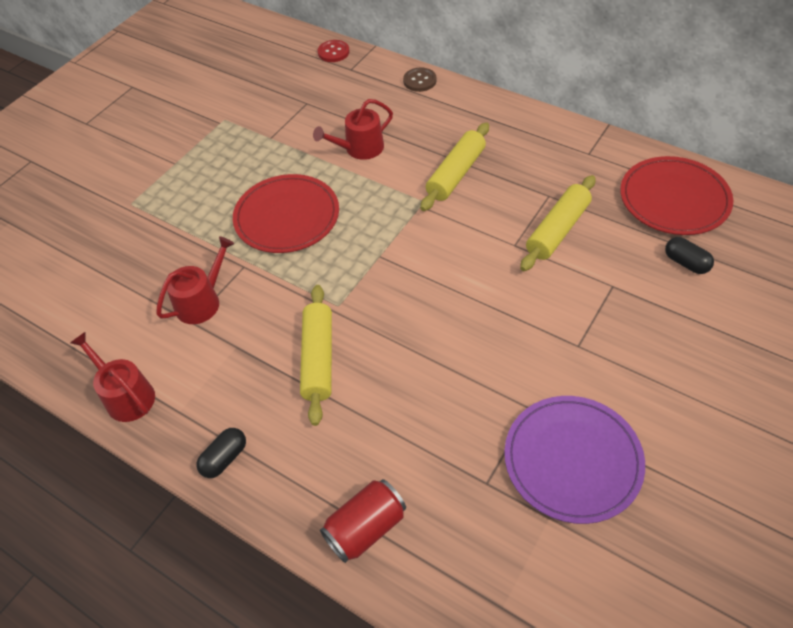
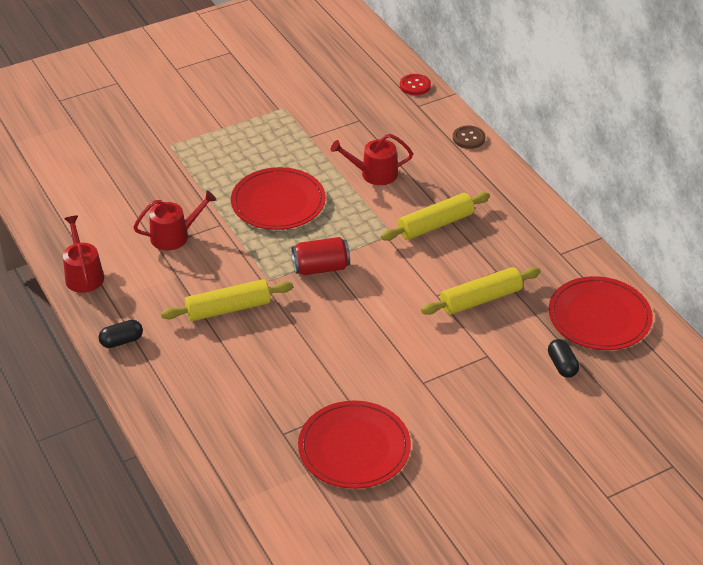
camera: 25 degrees right, 10 degrees down
yellow rolling pin [300,285,332,426] -> yellow rolling pin turned 45 degrees clockwise [161,279,293,321]
red can [320,479,406,563] -> red can moved to [291,237,350,275]
purple plate [504,396,645,524] -> red plate [298,400,411,489]

